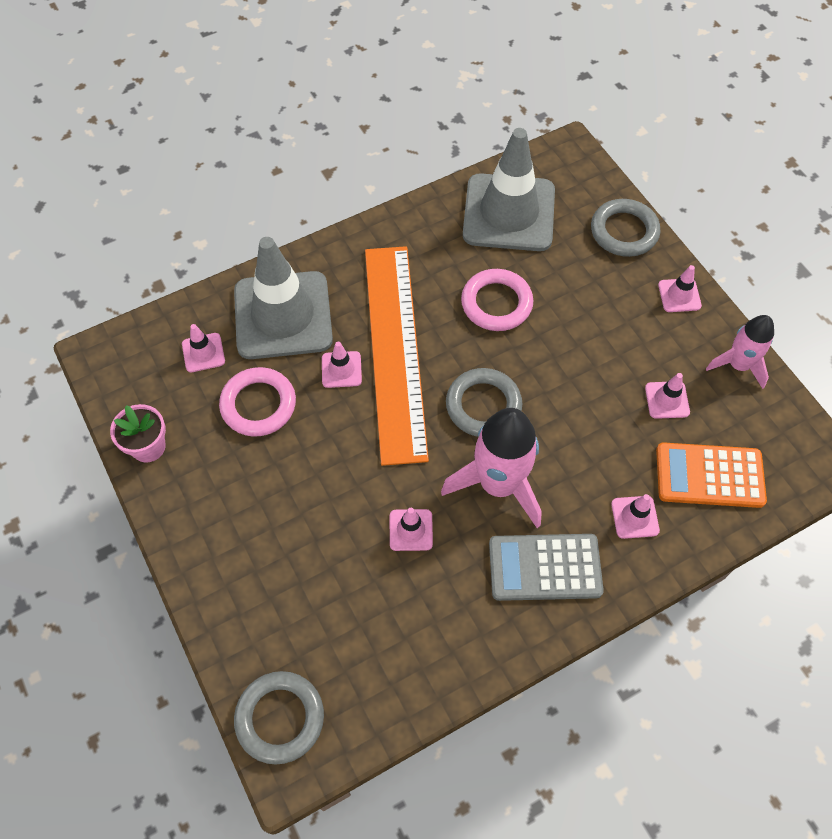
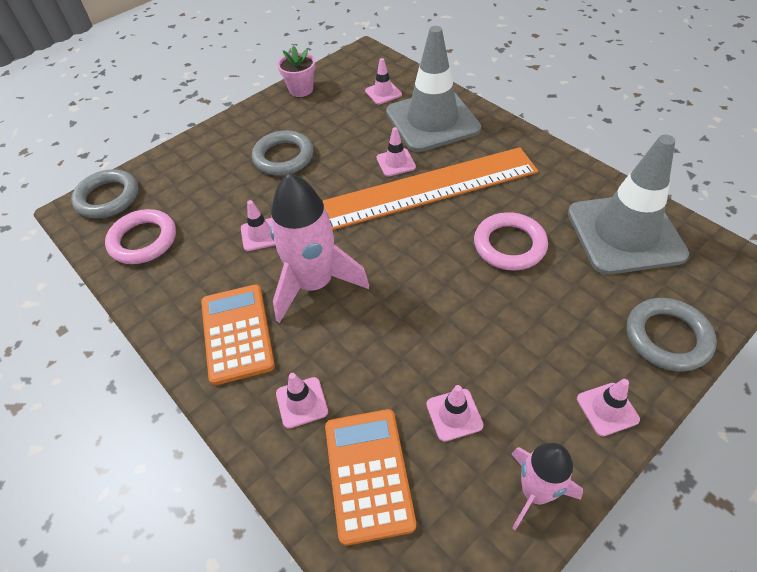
camera: 80 degrees right, 10 degrees down
pink ring [219,367,296,436] -> pink ring moved to [105,209,176,264]
grey ring [446,368,522,437] -> grey ring moved to [252,130,313,176]
grey calculator [489,534,604,601] -> orange calculator [201,284,275,385]

